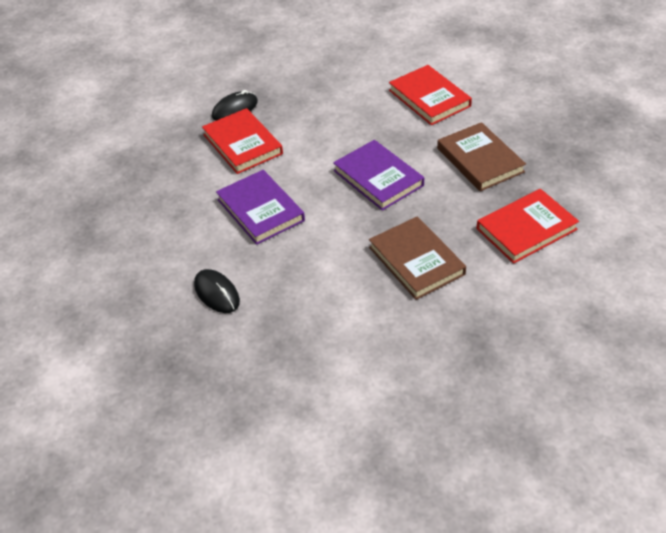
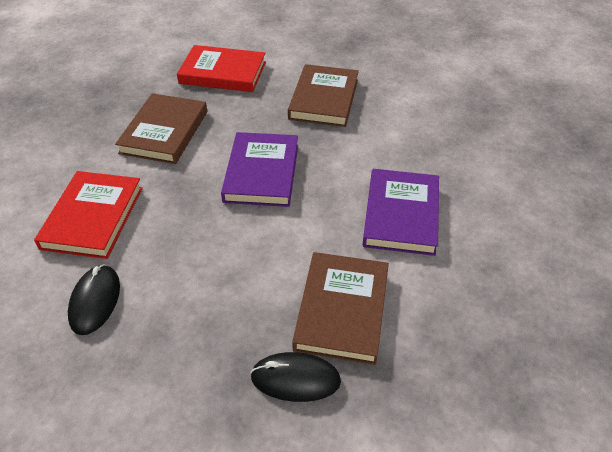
camera: 140 degrees left, 0 degrees up
black mouse [194,269,240,313] -> black mouse moved to [68,264,120,335]
red book [202,108,283,174] -> brown book [292,252,389,365]

